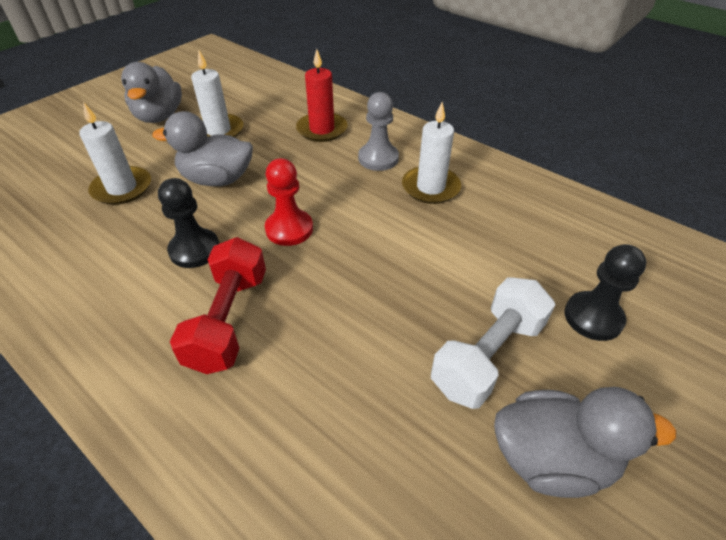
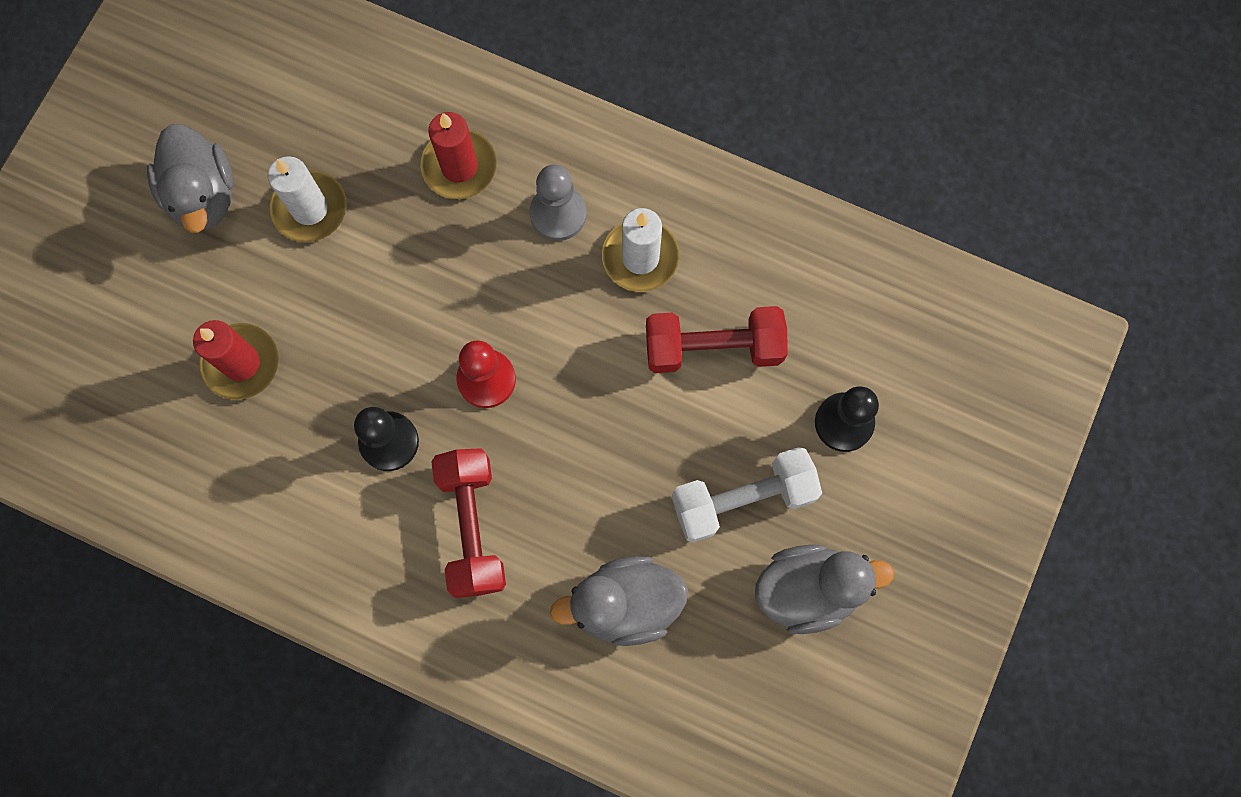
camera: 15 degrees left, 30 degrees up
white candle [79,102,151,205] -> red candle [193,320,279,400]
grey duck [152,111,253,186] -> grey duck moved to [550,556,688,646]
white dumbbell [431,277,555,409] -> white dumbbell turned 45 degrees clockwise [672,447,822,543]
none -> red dumbbell [646,306,788,373]

